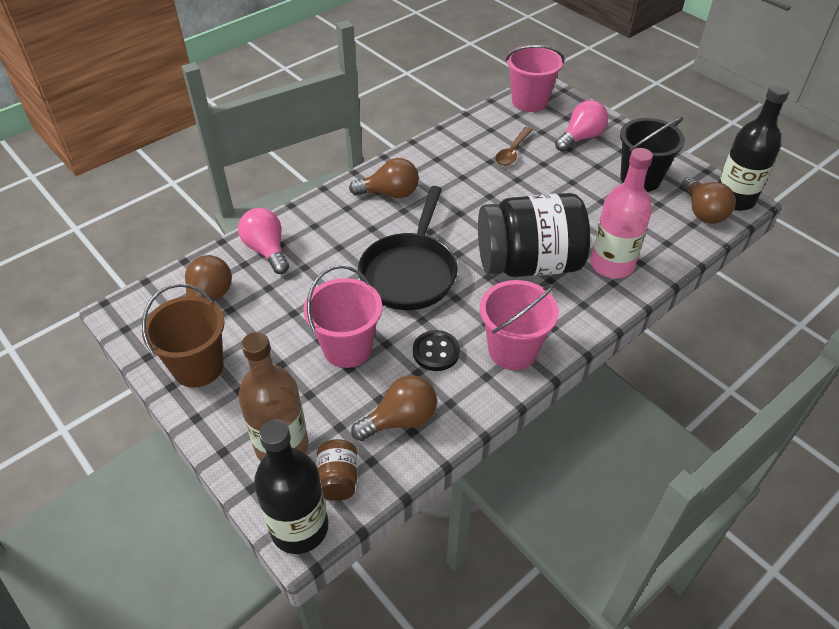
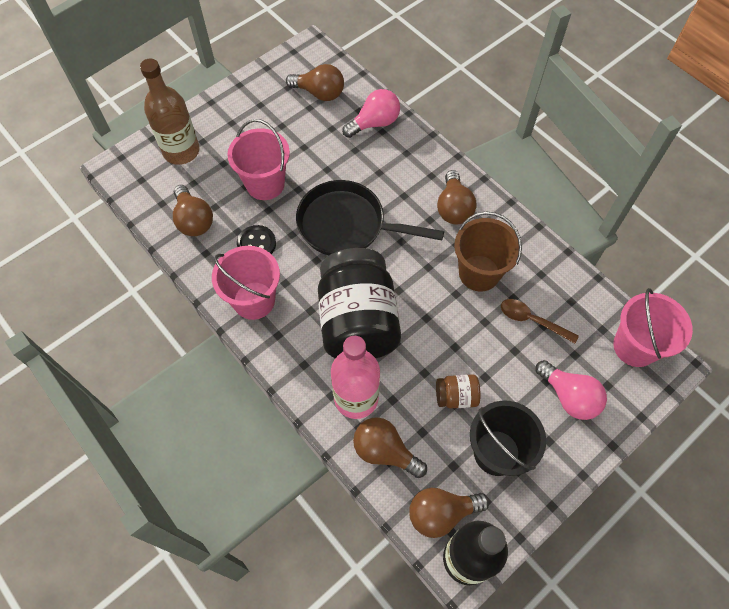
camera: 90 degrees right, 15 degrees up
brown bucket [142,284,225,388] -> brown bucket moved to [454,211,522,292]
black bottle [254,419,328,554] -> none
brown jar [316,439,358,501] -> brown jar moved to [436,374,481,408]
none -> brown light bulb [353,418,427,478]

